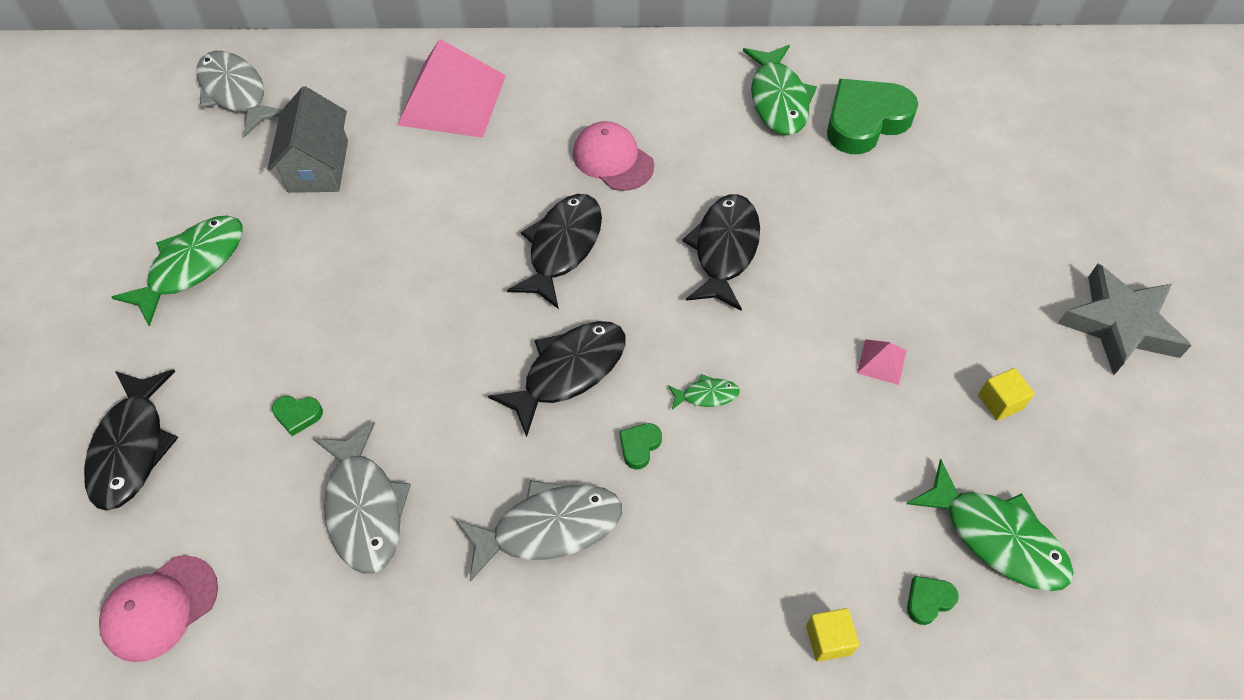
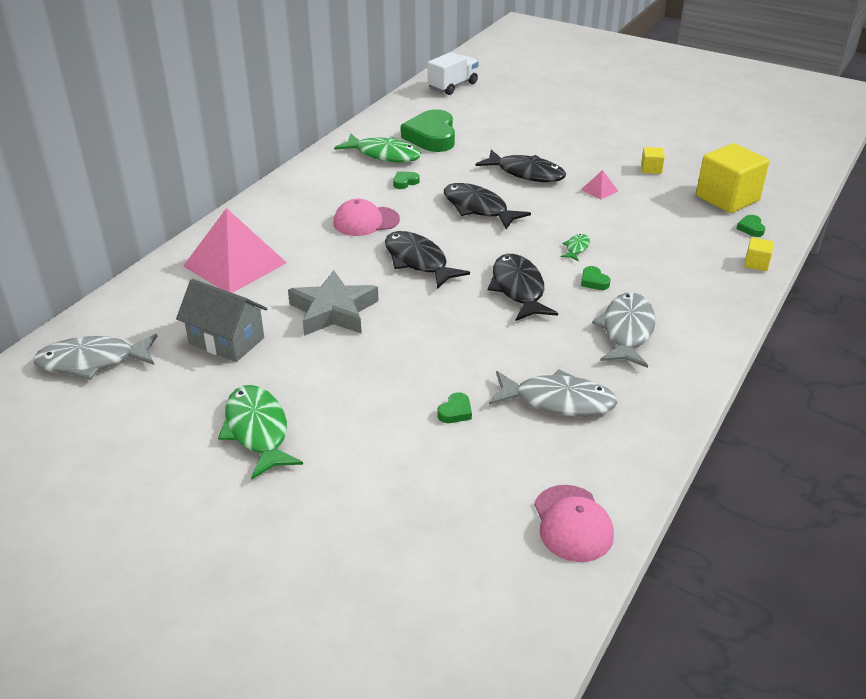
camera: 60 degrees left, 20 degrees down
black fish [84,369,178,511] -> black fish moved to [475,150,566,182]
green fish [906,459,1074,591] -> yellow cube [696,143,769,213]
grey star [1057,264,1192,375] -> grey star moved to [288,270,379,336]
none -> green heart [393,171,420,189]
none -> white truck [427,52,478,95]

